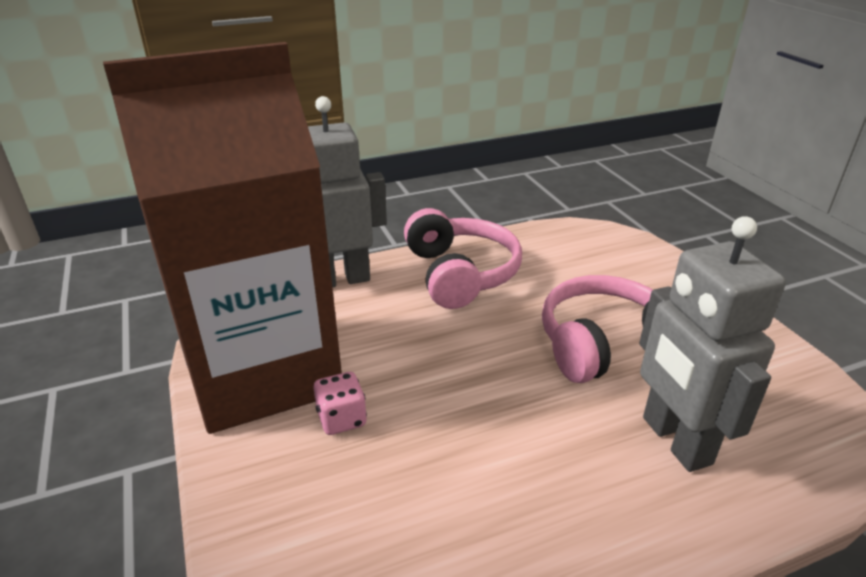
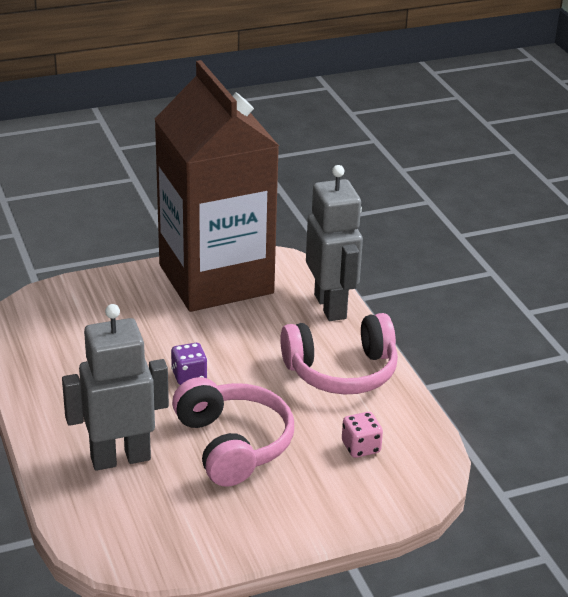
camera: 90 degrees right, 0 degrees up
pink dice [314,372,367,435] -> pink dice moved to [342,412,383,458]
none -> purple dice [171,343,207,385]

